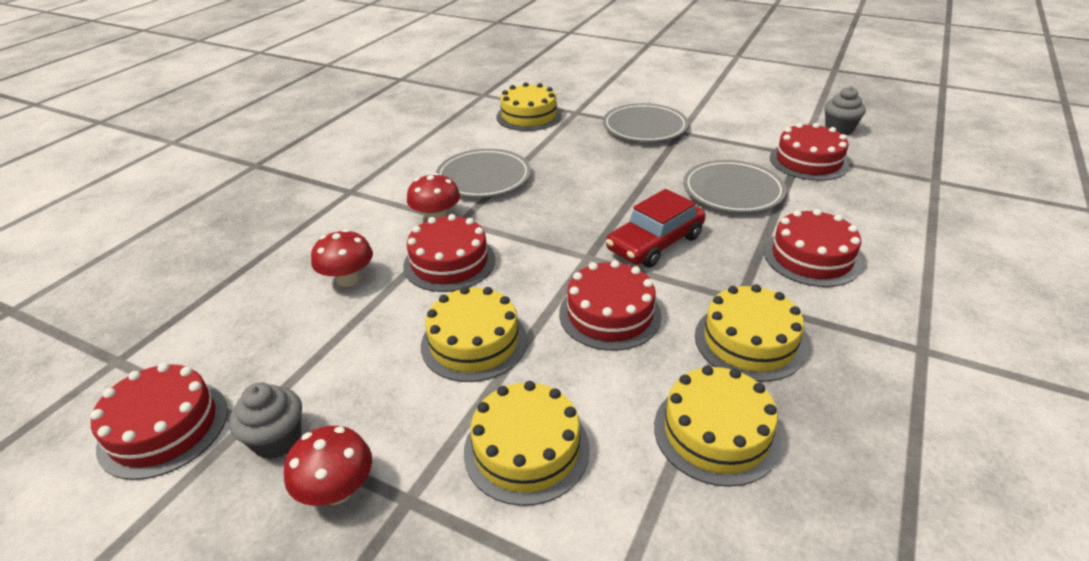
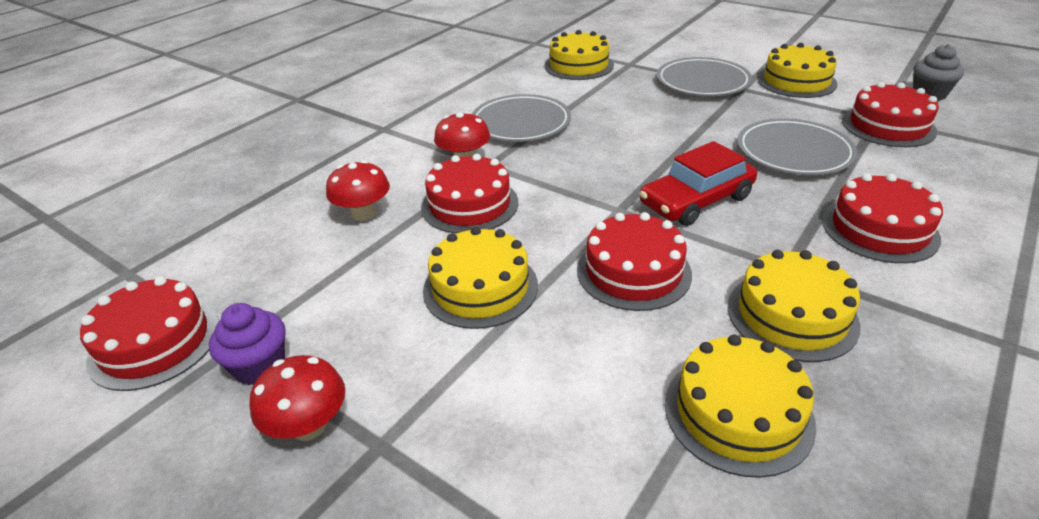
camera: 10 degrees right, 0 degrees up
grey cupcake [229,382,302,459] -> purple cupcake [209,303,286,385]
yellow cake [464,381,590,506] -> yellow cake moved to [757,43,837,98]

